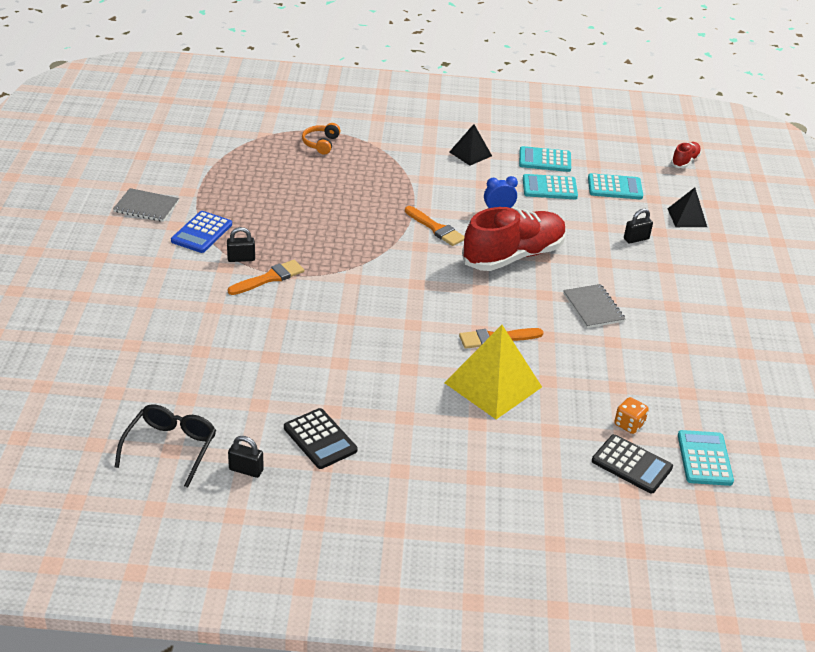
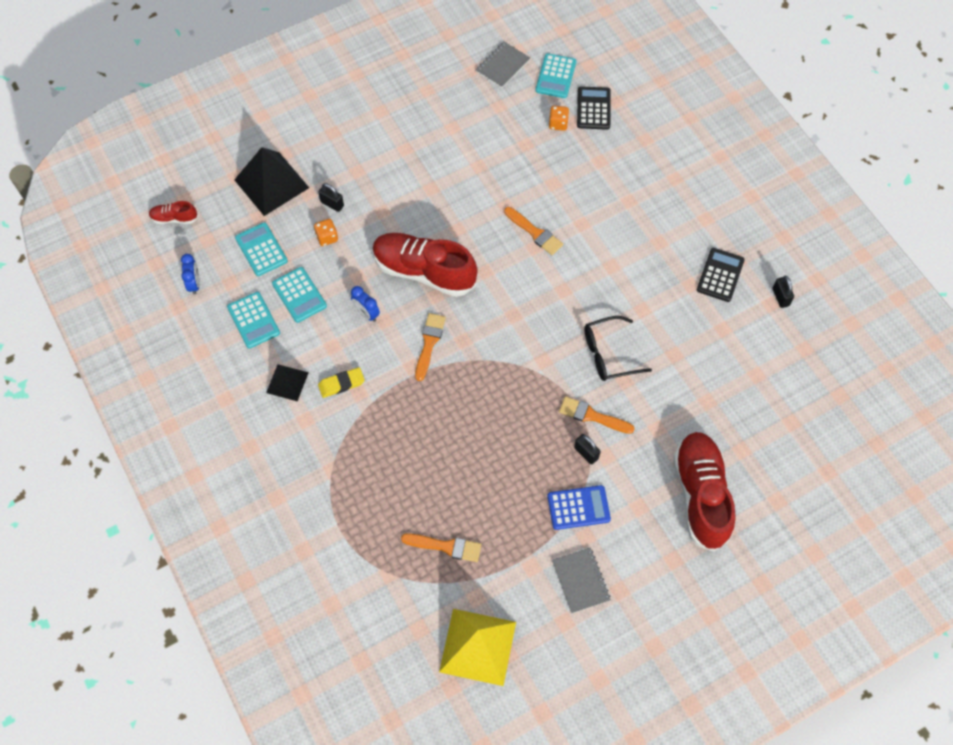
camera: 120 degrees left, 25 degrees up
black glasses [115,404,216,488] -> black glasses moved to [584,316,652,381]
orange headphones [302,123,340,154] -> none
yellow pyramid [444,325,542,419] -> yellow pyramid moved to [439,609,516,686]
grey notebook [563,284,626,328] -> grey notebook moved to [476,42,530,88]
black pyramid [668,187,707,227] -> black pyramid [234,147,309,216], size x1.78
turquoise calculator [678,430,734,486] -> turquoise calculator turned 45 degrees counterclockwise [535,53,576,98]
none -> blue clock [181,254,200,295]
none -> orange dice [314,219,338,246]
none -> yellow eraser [318,367,365,398]
none -> orange brush [401,533,482,562]
none -> red shoe [673,432,736,552]

